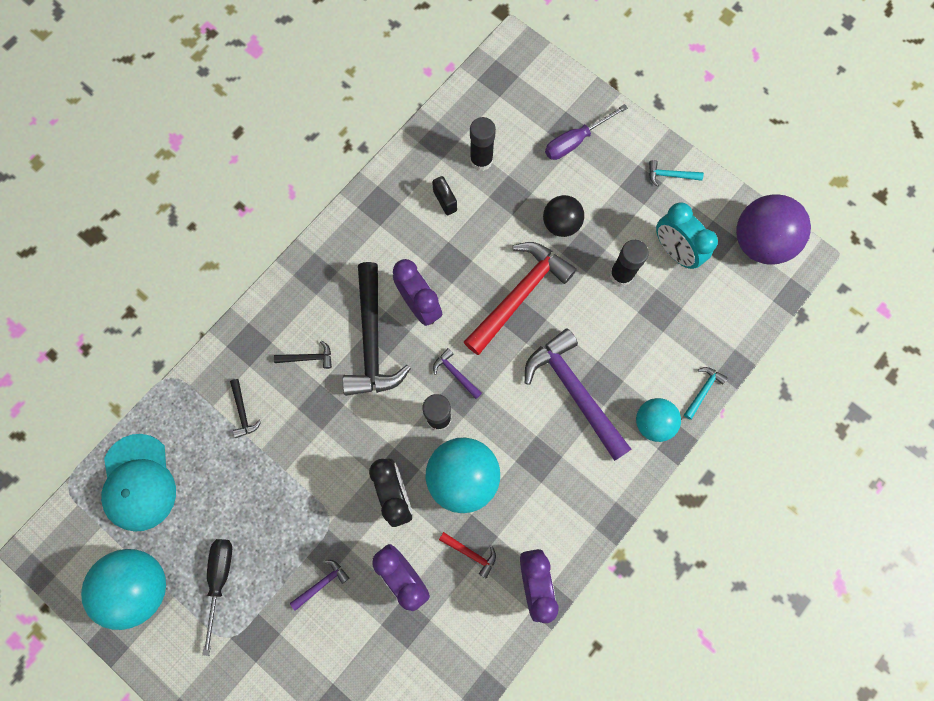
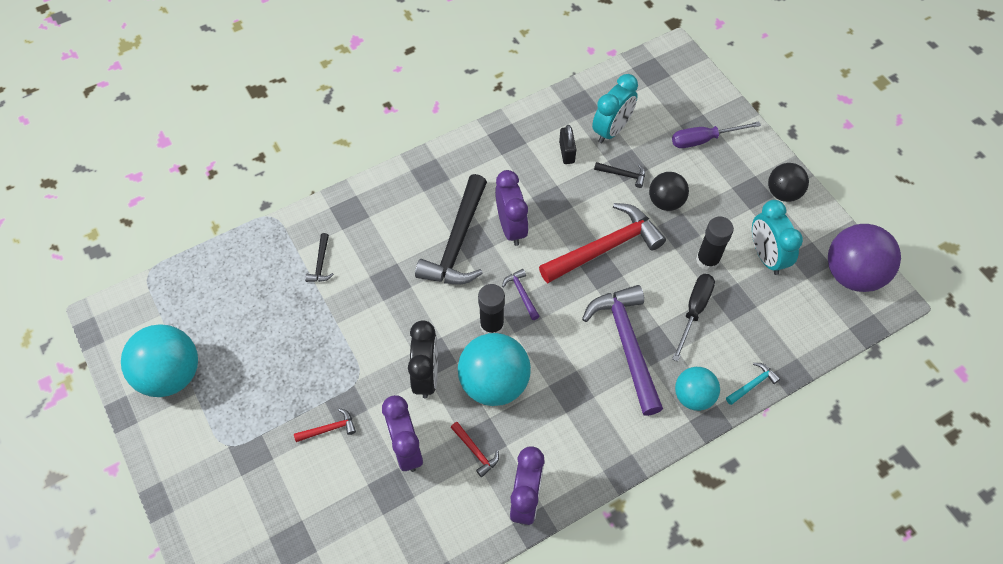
camera: 20 degrees right, 15 degrees down
turquoise cap [101,434,176,532] -> none
black screwdriver [202,539,232,656] -> black screwdriver moved to [672,274,715,362]
black hammer [274,341,332,369] -> black hammer moved to [594,162,645,188]
purple hammer [290,560,349,611] -> red hammer [294,408,356,442]
black glue stick [470,117,496,171] -> turquoise clock [592,74,638,143]
turquoise hammer [649,160,704,187] -> black ball [768,163,809,202]

